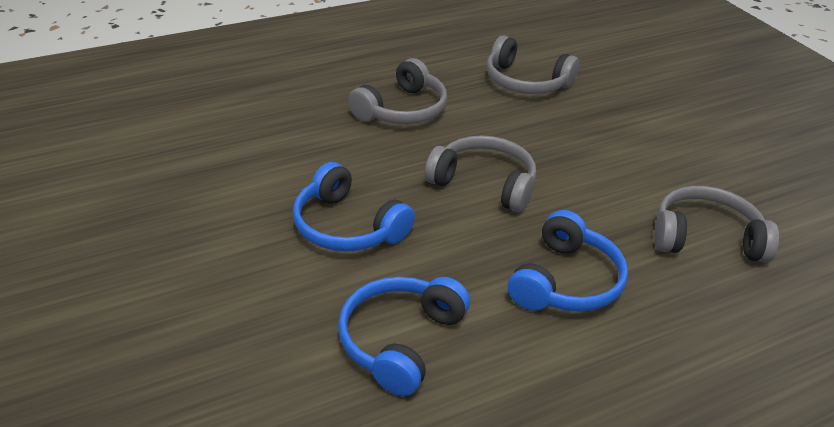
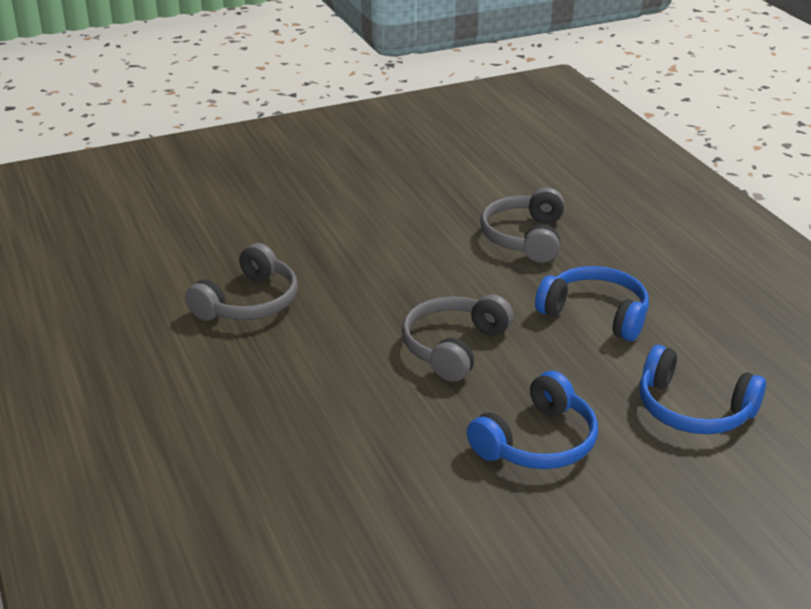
camera: 85 degrees left, 5 degrees down
grey headphones [348,58,447,124] -> none

